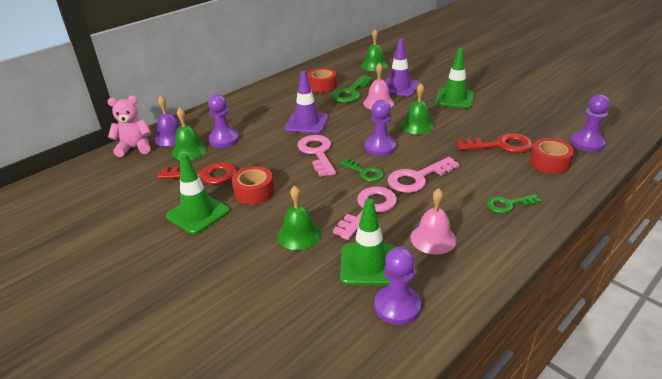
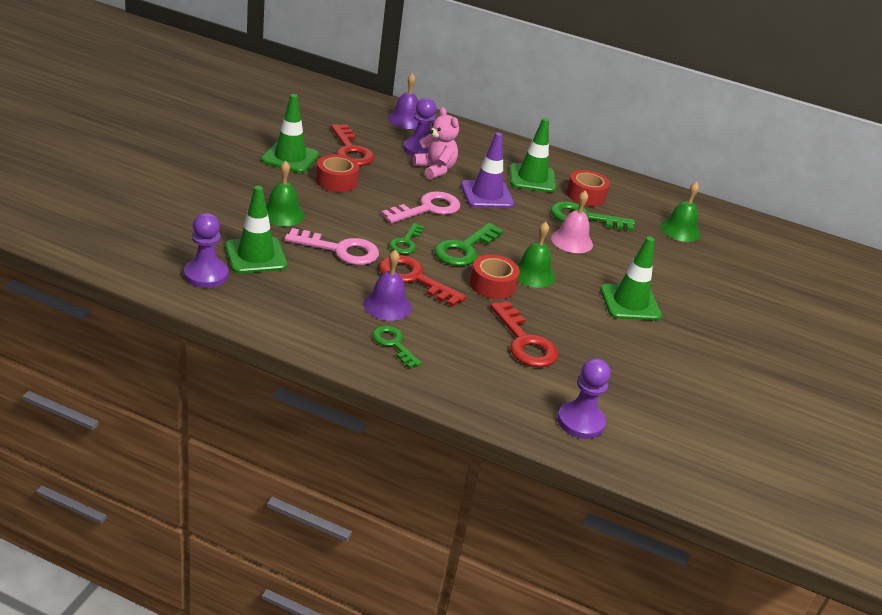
camera: 60 degrees right, 0 degrees up
pink teddy bear [107,96,151,157] -> pink teddy bear moved to [413,107,459,180]
green bell [172,108,207,160] -> none
purple pawn [365,100,396,156] -> green key [434,223,504,266]
purple traffic cone [385,39,419,97] -> none
pink key [388,157,460,193] -> red key [379,255,466,307]
pink bell [411,188,456,255] -> none
red tape [530,138,574,174] -> red tape moved to [470,255,520,299]
none -> purple bell [363,250,412,321]
none -> green traffic cone [510,118,556,193]

